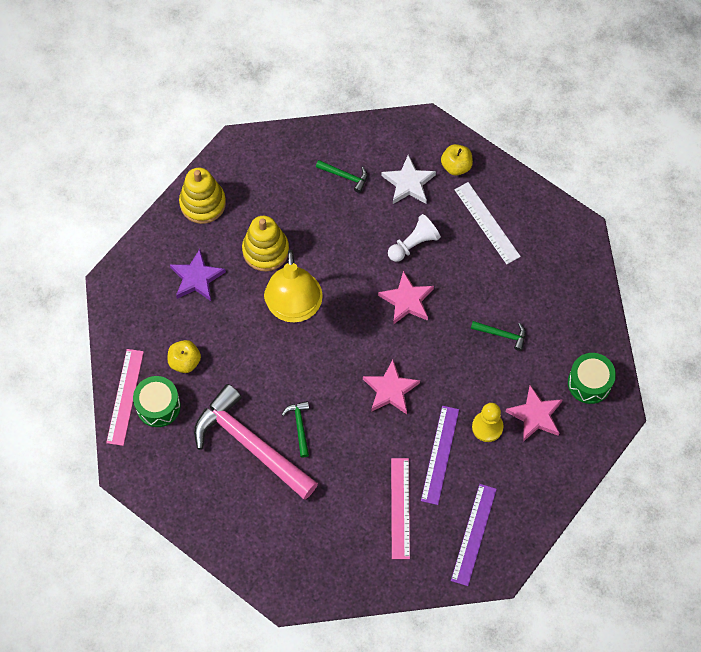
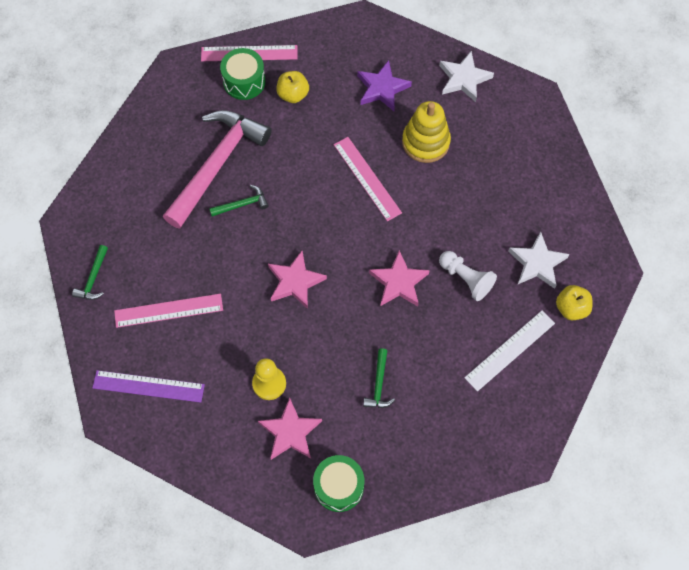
camera: 80 degrees right, 0 degrees up
yellow stacking toy [179,168,226,224] -> white star [439,51,494,102]
yellow lamp [264,250,323,323] -> pink ruler [334,137,402,221]
green hammer [316,160,367,193] -> green hammer moved to [72,245,108,300]
purple ruler [421,406,459,505] -> none

